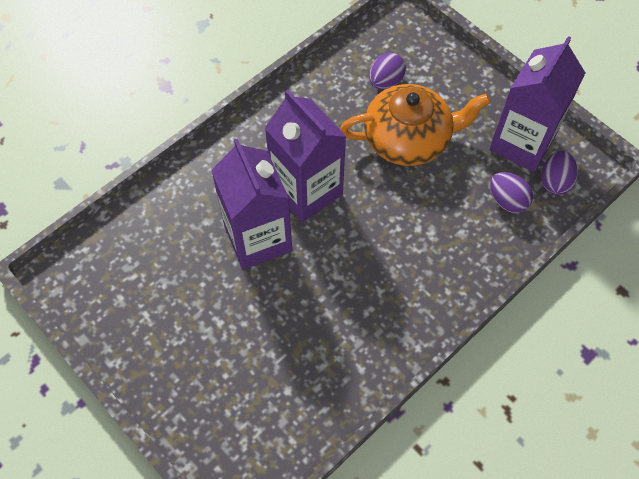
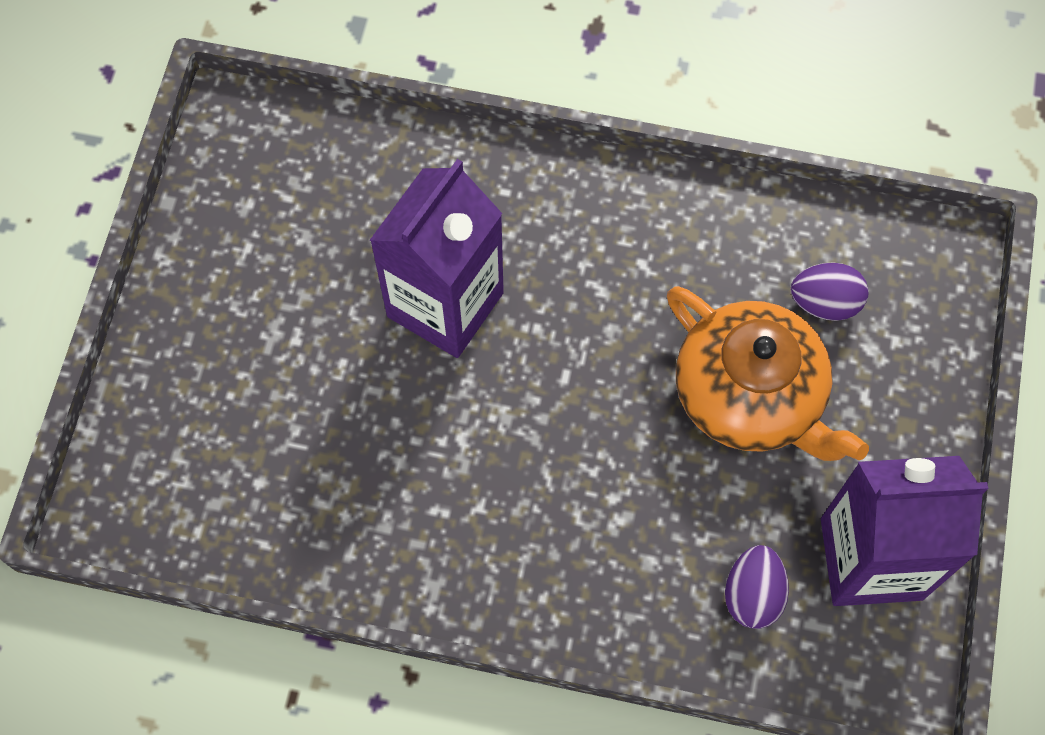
camera: 55 degrees right, 5 degrees up
purple carton [265,90,347,222] -> none
purple egg [541,151,578,195] -> none

